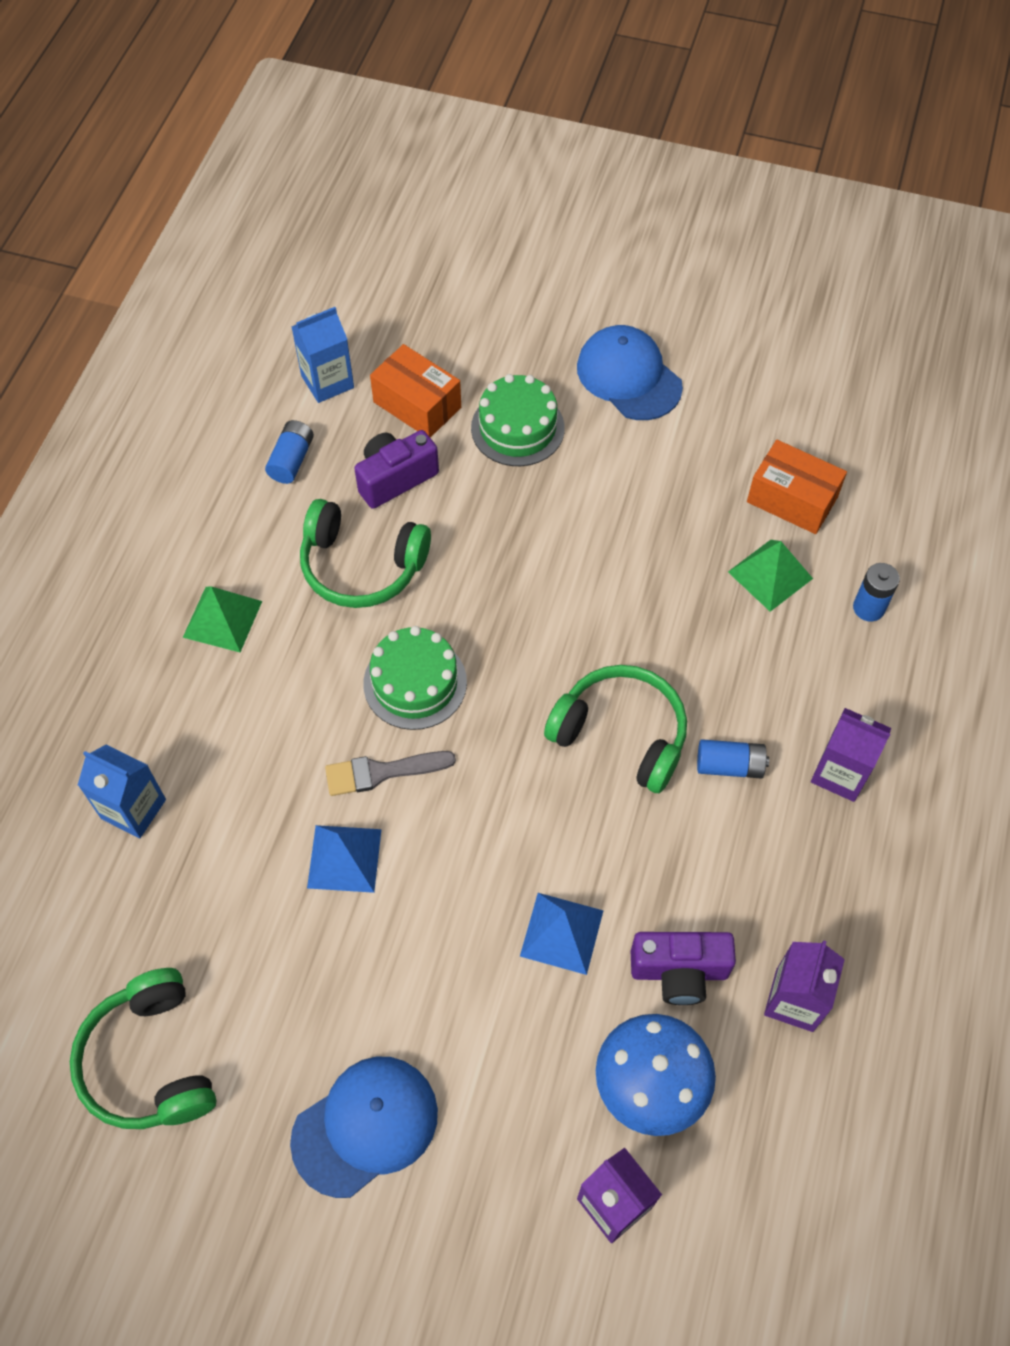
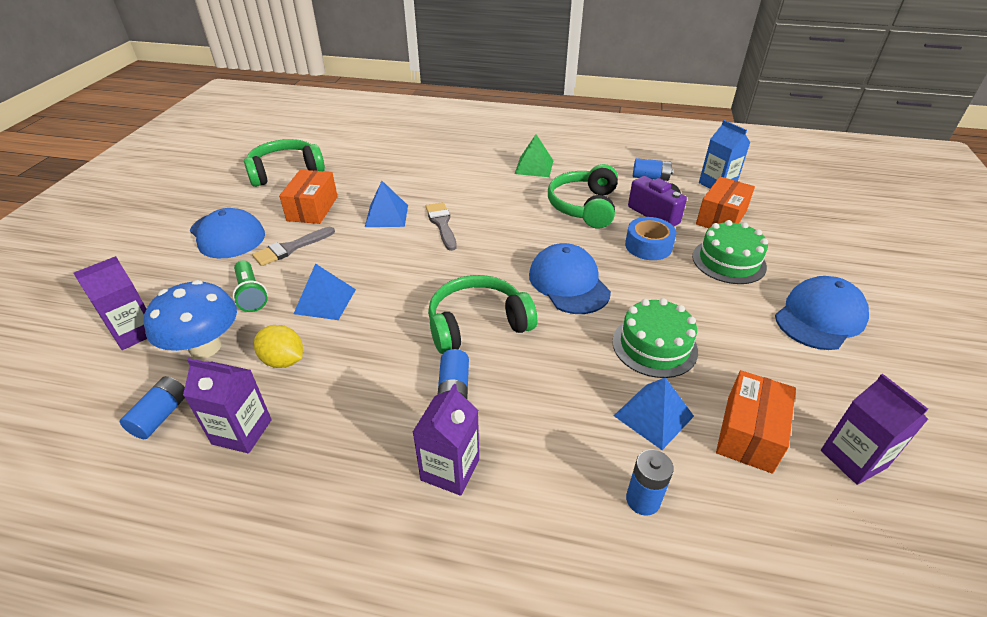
camera: 85 degrees right, 20 degrees down
blue carton [78,745,166,838] -> none
green cake [363,626,467,730] -> green cake moved to [612,298,698,378]
green headphones [544,665,687,793] -> green headphones turned 135 degrees counterclockwise [428,275,537,354]
purple camera [631,932,736,1005] -> yellow lemon [254,325,303,368]
green pyramid [728,540,813,612] -> blue pyramid [614,377,694,450]
none -> blue battery [120,376,185,439]
none -> green flashlight [233,260,268,312]
none -> grey brush [252,227,335,266]
none -> orange box [279,170,338,224]
none -> blue cap [529,243,611,314]
none -> blue tape [625,217,676,260]
none -> purple carton [821,374,928,485]

